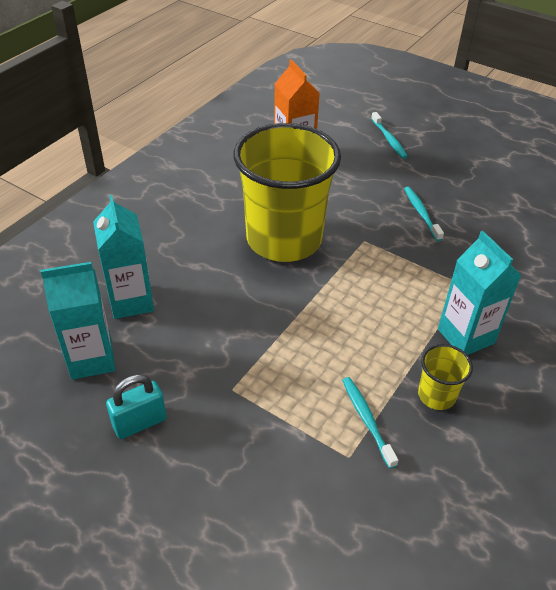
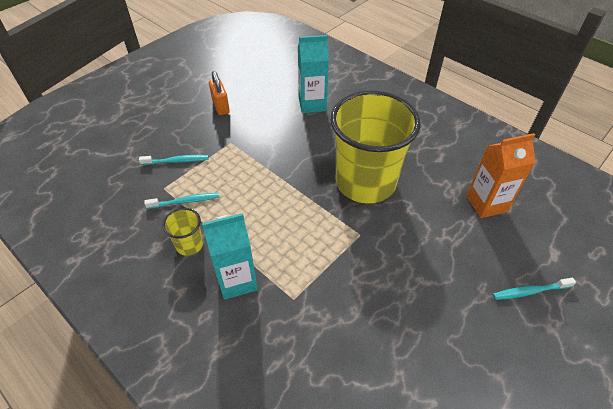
camera: 100 degrees right, 5 degrees up
turquoise carton [40,262,115,380] -> none
turquoise padlock [106,375,167,439] -> orange padlock [209,71,230,115]
turquoise toothbrush [404,187,444,241] -> turquoise toothbrush moved to [139,155,208,165]

